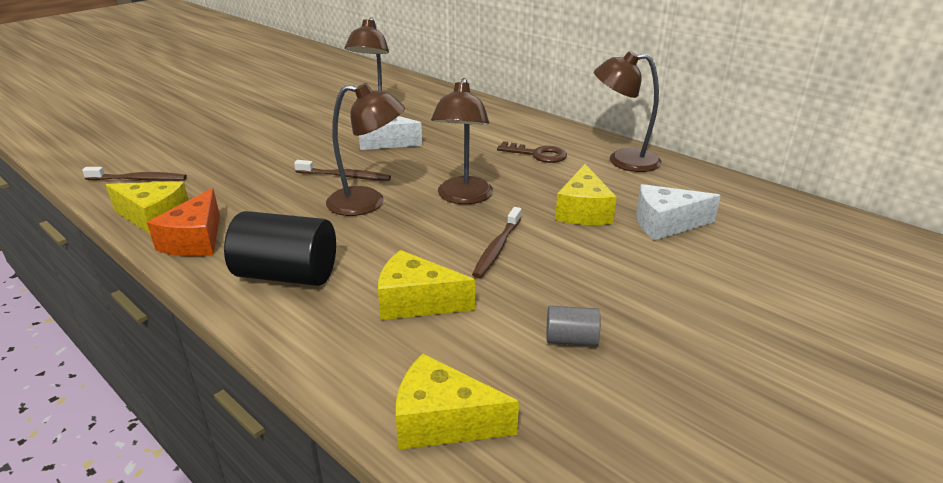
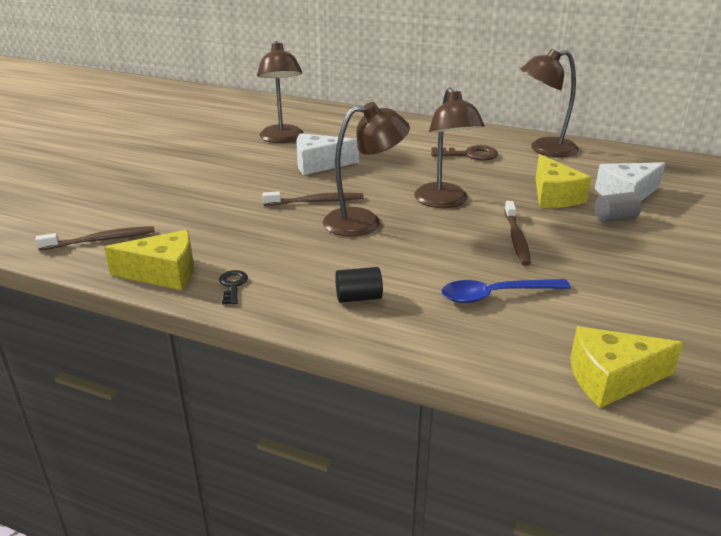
camera: 20 degrees left, 0 degrees up
orange cheese [147,188,220,256] -> black key [219,270,248,305]
black cylinder [224,211,336,286] -> black cylinder [335,267,383,303], size x0.50
yellow cheese [378,250,475,320] -> blue spoon [441,279,571,303]
grey cylinder [546,306,600,346] -> grey cylinder moved to [595,192,641,223]

